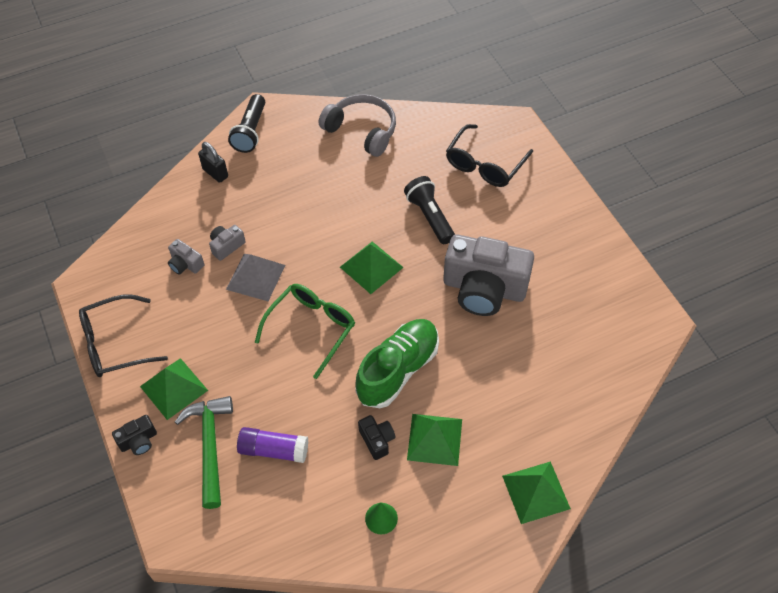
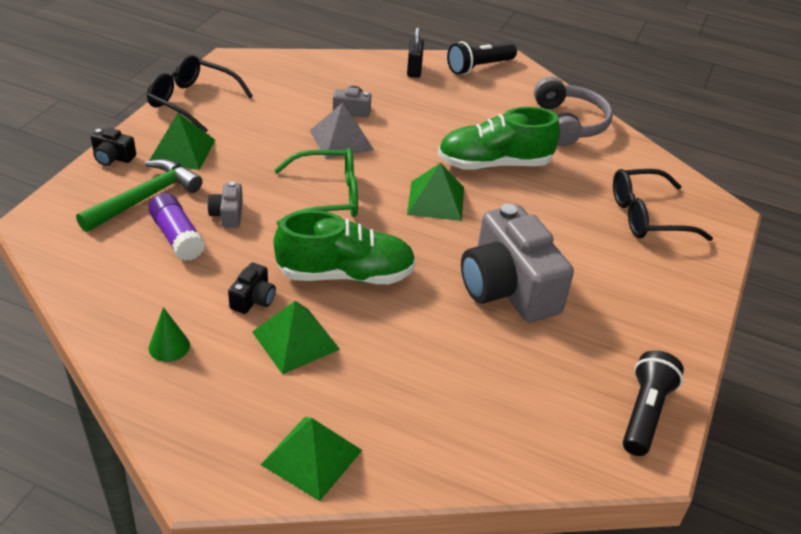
camera: 45 degrees right, 15 degrees down
grey camera [168,239,204,275] -> grey camera moved to [207,182,243,228]
black flashlight [404,176,455,244] -> black flashlight moved to [623,350,684,456]
none -> green shoe [438,107,560,169]

